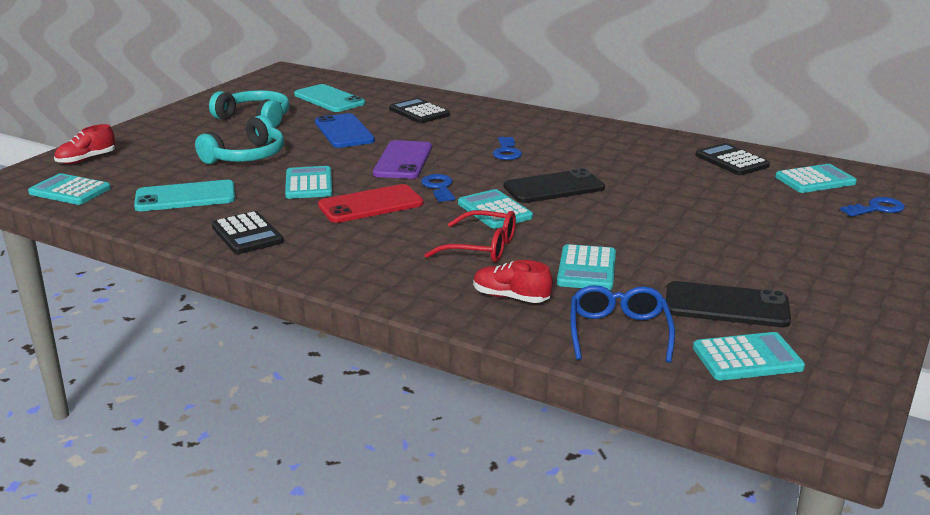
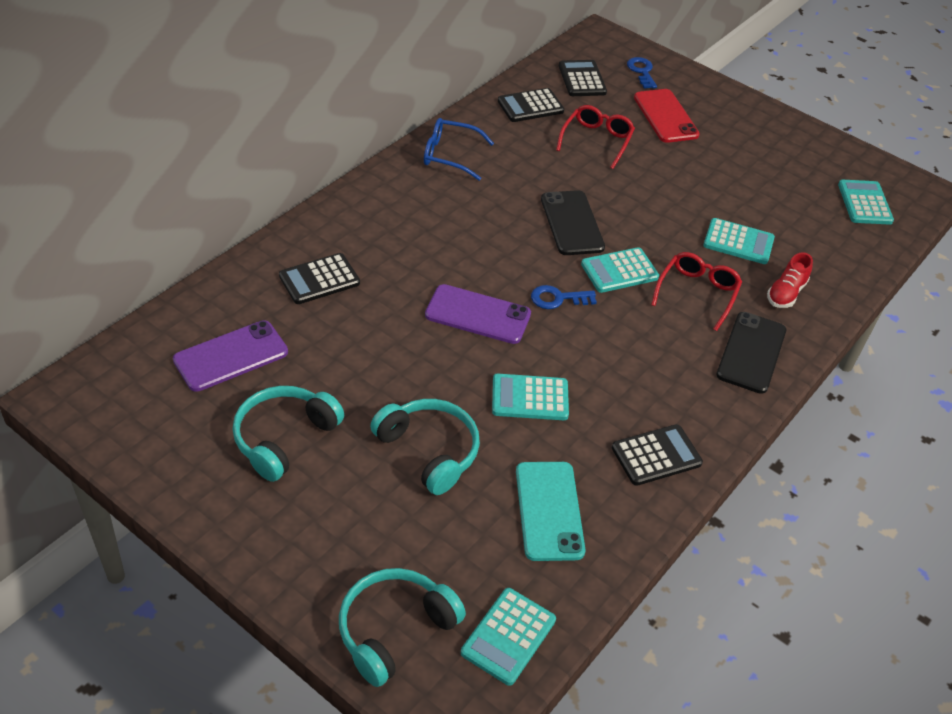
camera: 85 degrees left, 20 degrees up
red shoe [54,124,115,164] -> turquoise headphones [339,568,466,687]
turquoise phone [294,84,365,112] -> purple phone [173,320,288,392]
blue phone [315,113,375,148] -> none
red phone [318,184,424,223] -> red phone moved to [634,89,700,143]
blue key [493,137,522,160] -> none
blue glasses [570,285,675,363] -> blue glasses moved to [424,118,494,181]
black phone [666,281,791,327] -> black phone moved to [716,312,786,394]
turquoise calculator [775,164,857,193] -> black calculator [559,60,607,96]
none -> red glasses [556,105,635,169]

